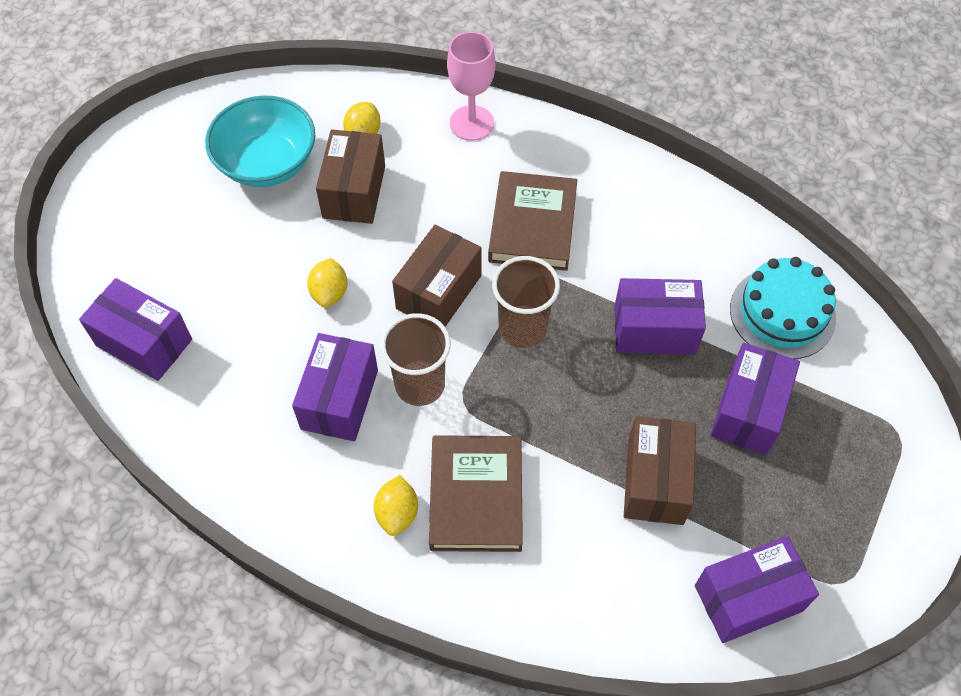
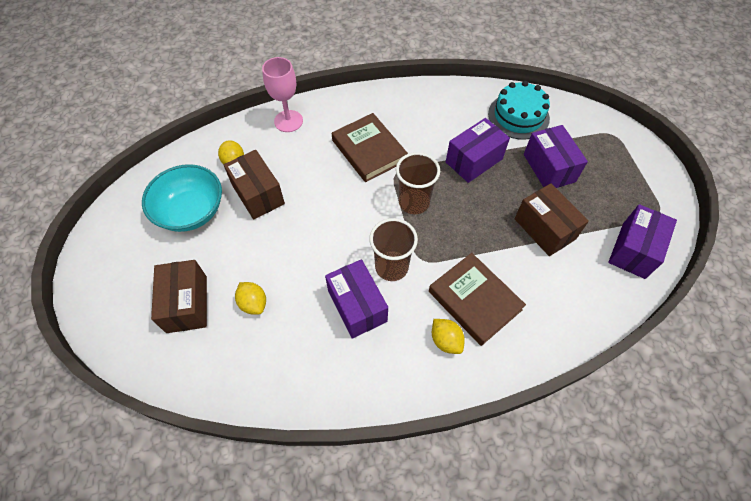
camera: 40 degrees left, 0 degrees up
purple box [79,278,192,381] -> none
yellow lemon [307,258,348,307] -> yellow lemon moved to [235,282,266,315]
brown box [392,225,481,327] -> brown box moved to [151,260,207,333]

